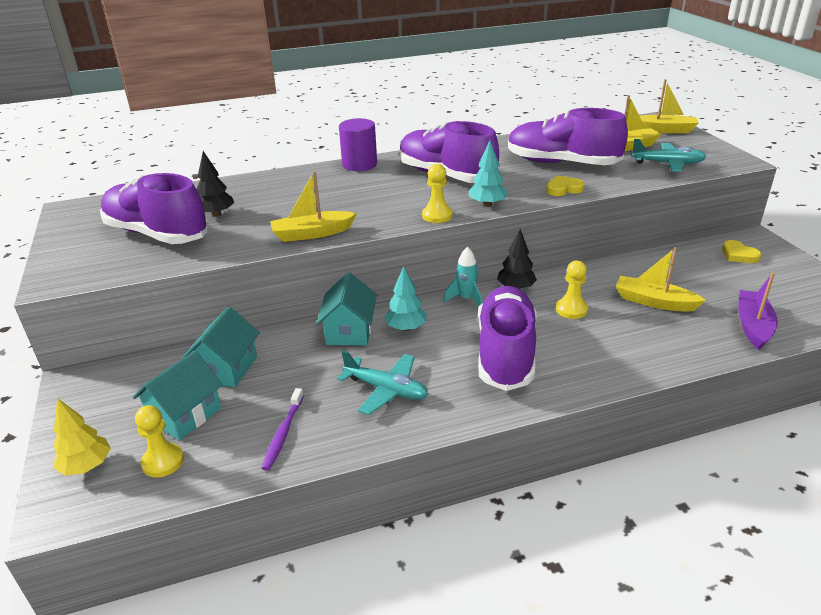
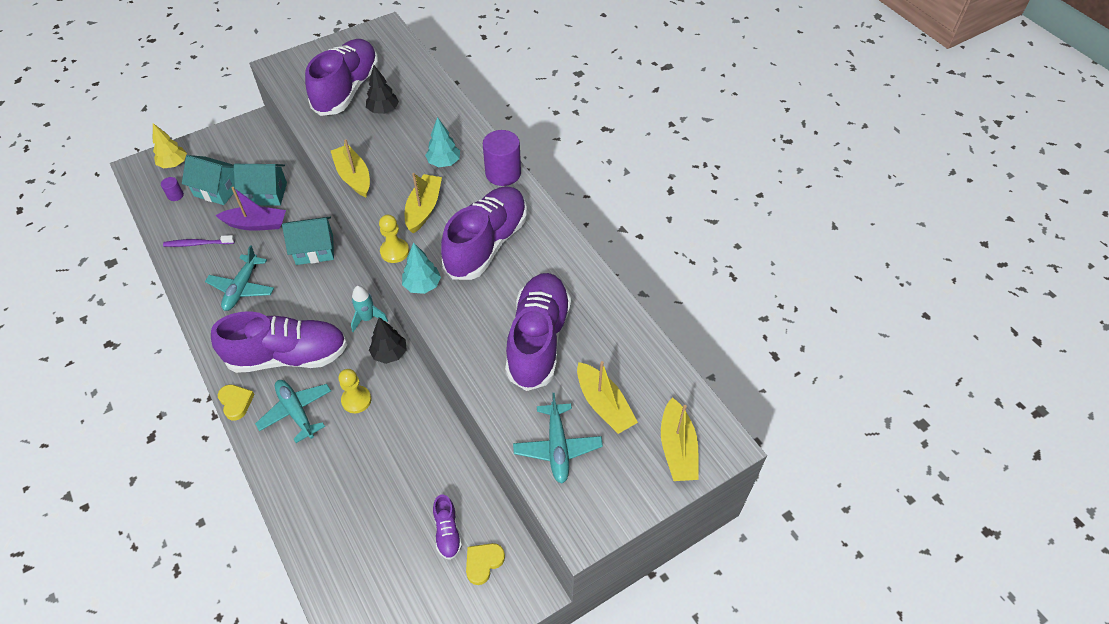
camera: 75 degrees right, 20 degrees up
yellow pawn [135,405,184,478] -> purple cylinder [161,177,184,201]
turquoise tree [384,266,427,331] -> turquoise tree moved to [425,117,460,167]
yellow heart [546,176,585,196] -> yellow heart moved to [218,384,255,421]
yellow boat [615,247,706,312] -> yellow boat moved to [405,173,442,233]
purple boat [738,272,778,350] -> purple boat moved to [215,187,286,231]
none -> turquoise plane [255,380,331,443]
none -> purple shoe [433,495,462,560]

